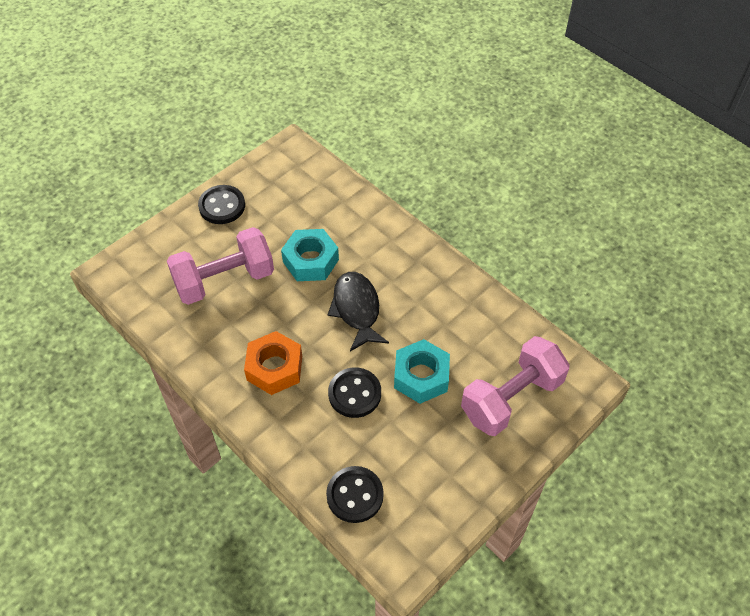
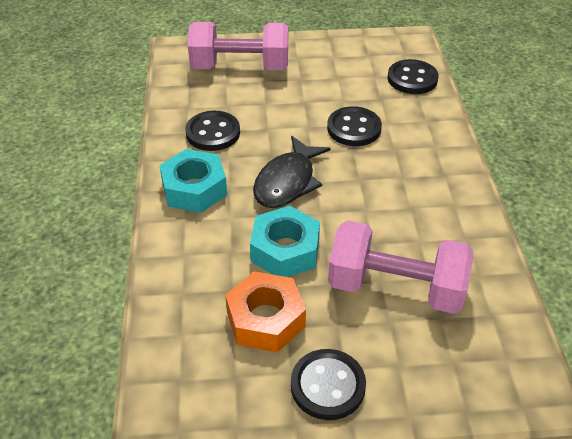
camera: 140 degrees left, 10 degrees down
orange nut [244,331,302,395] -> orange nut moved to [225,271,306,352]
turquoise nut [394,339,450,404] -> turquoise nut moved to [159,149,227,213]
none -> black button [185,111,240,151]

